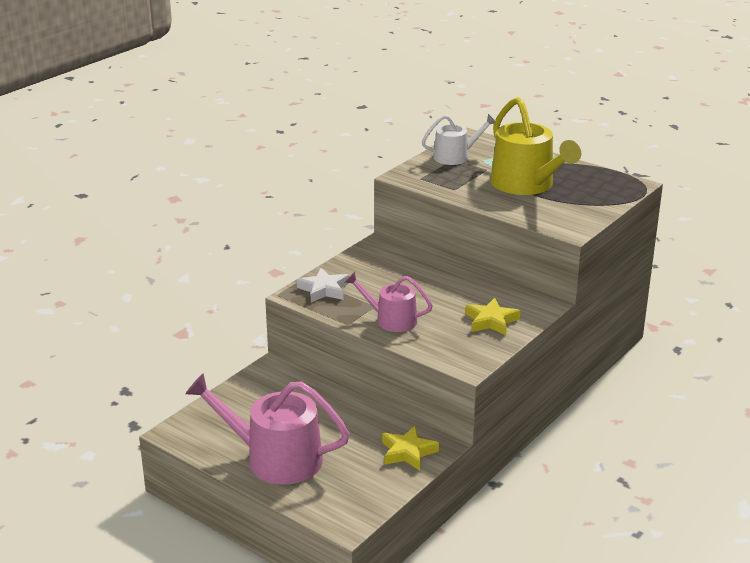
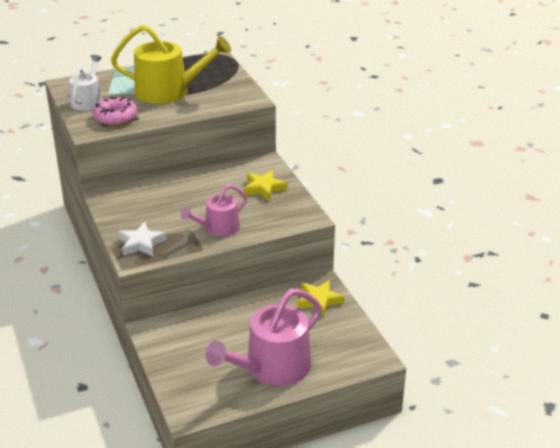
camera: 60 degrees left, 5 degrees up
none -> pink donut [93,96,138,126]

